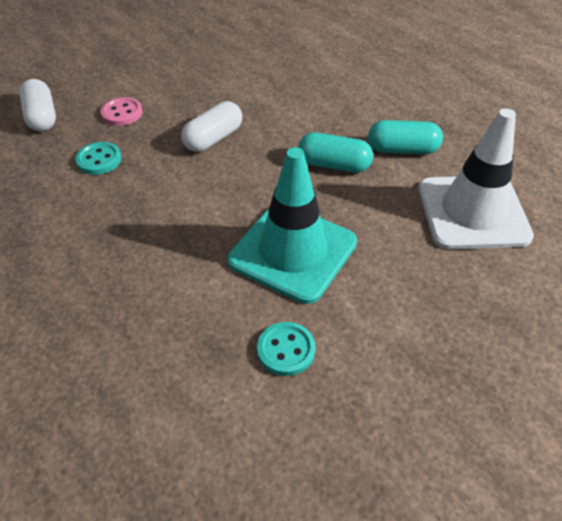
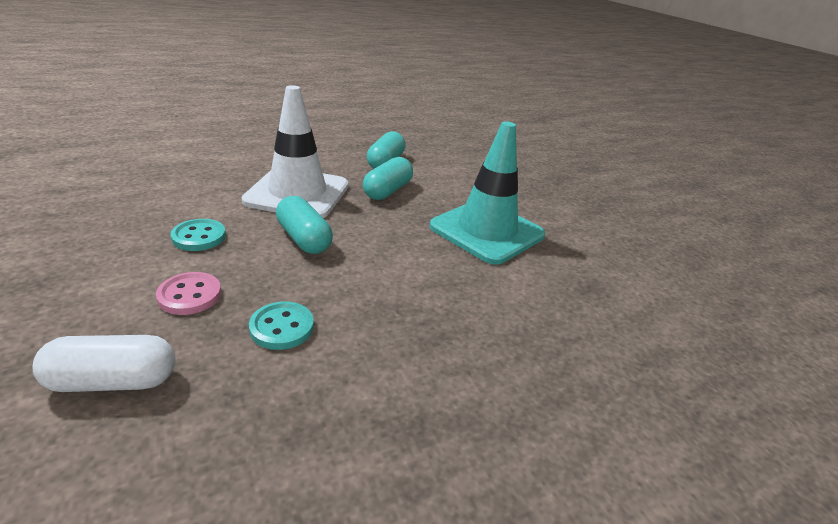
camera: 80 degrees left, 15 degrees down
white capsule [181,101,242,152] -> turquoise capsule [276,196,333,254]
turquoise button [257,322,315,376] -> turquoise button moved to [170,219,226,251]
white traffic cone [419,108,534,249] -> white traffic cone moved to [242,85,349,218]

